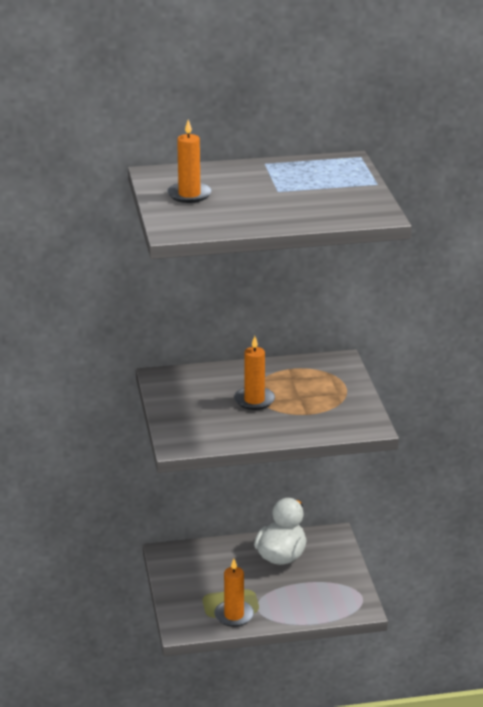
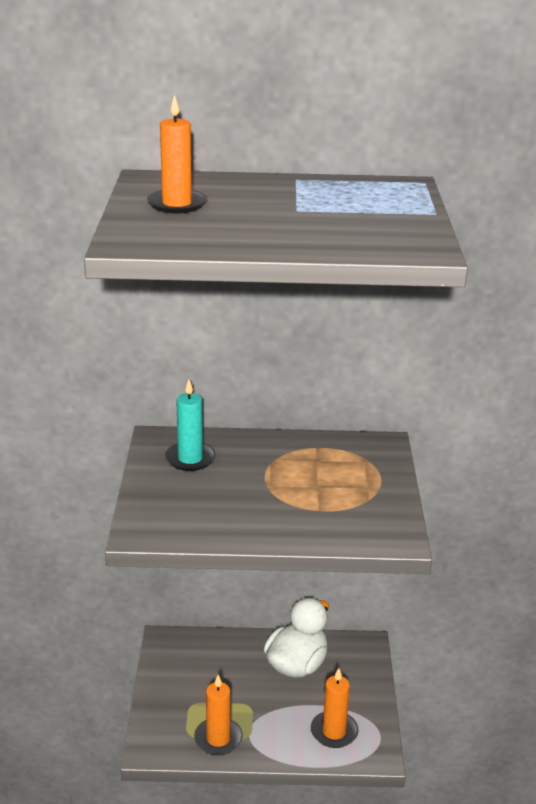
camera: 10 degrees right, 0 degrees up
orange candle [234,336,275,410] -> orange candle moved to [311,668,359,748]
none -> turquoise candle [165,379,216,471]

